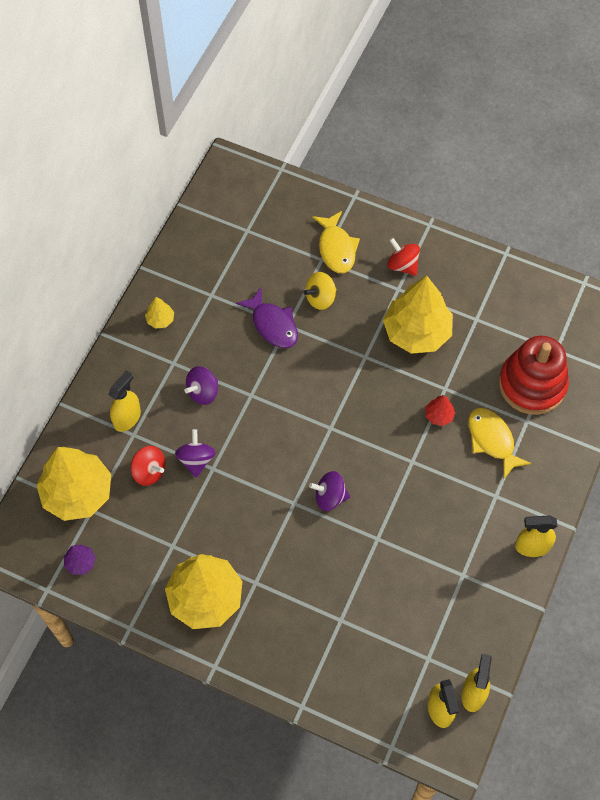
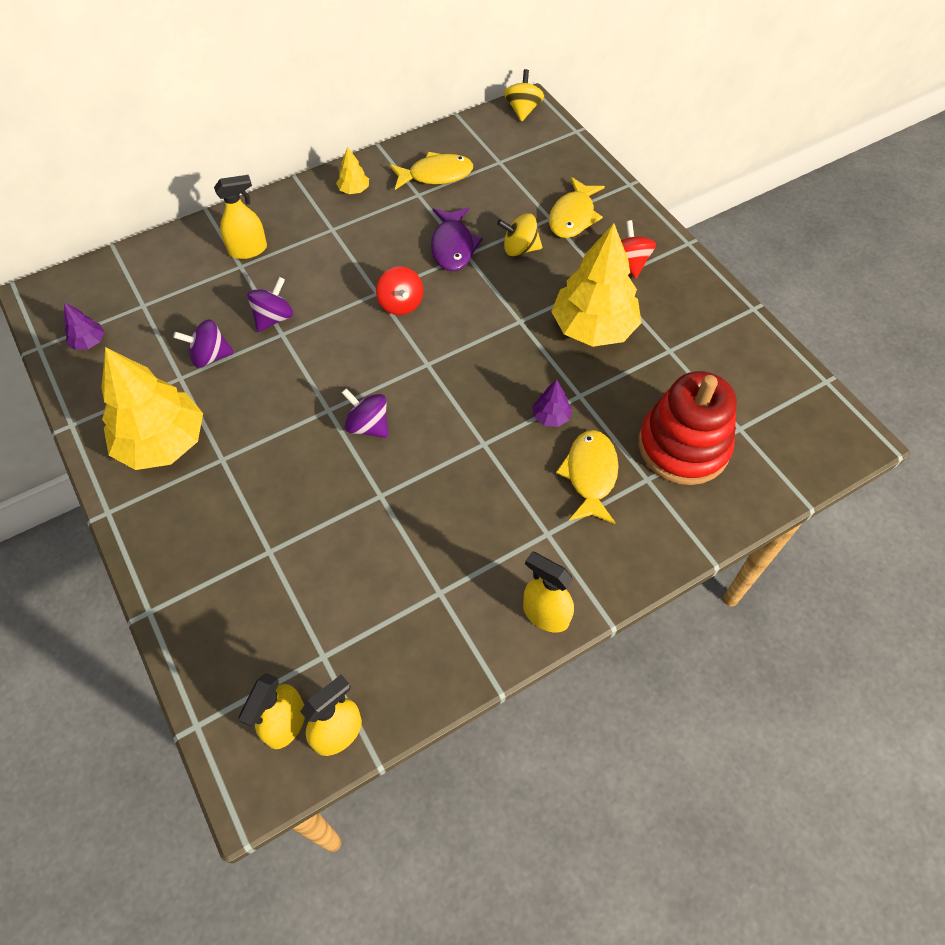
camera: 35 degrees right, 5 degrees down
yellow tree [36,447,111,521] -> none
red spinning top [131,446,165,486] -> red spinning top moved to [376,266,423,315]
purple spinning top [184,366,218,405] -> purple spinning top moved to [173,319,234,368]
red tree [425,395,455,426] -> purple tree [533,380,572,427]
none -> yellow fish [389,152,473,190]
none -> yellow spinning top [504,69,544,121]

